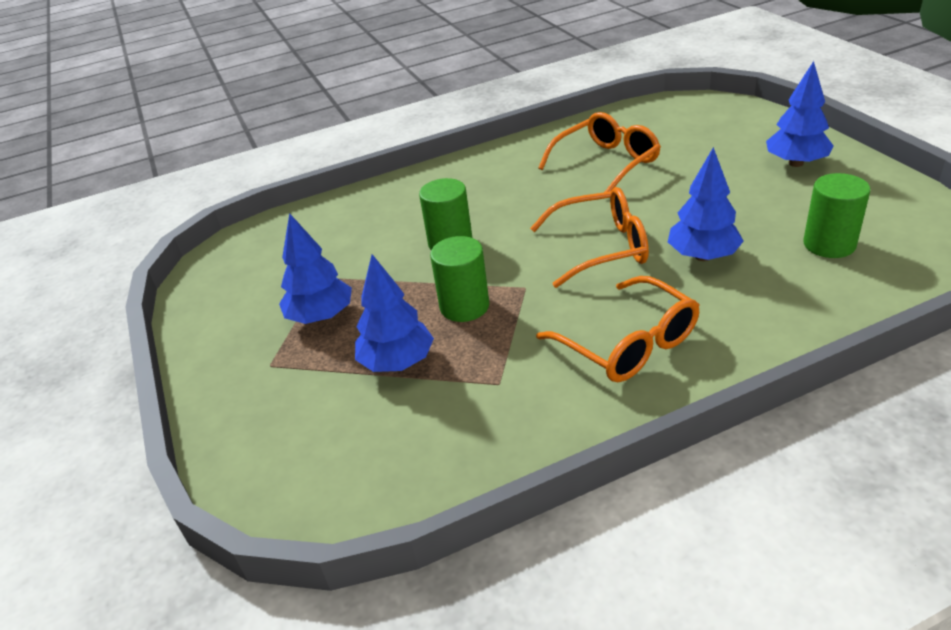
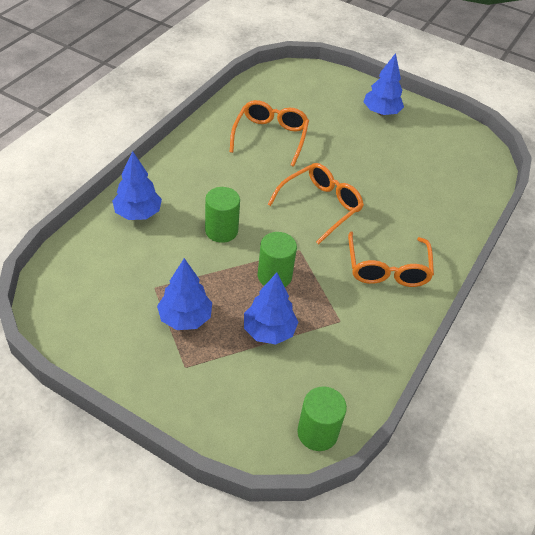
camera: 45 degrees left, 10 degrees up
orange glasses [536,276,699,382] -> orange glasses turned 75 degrees clockwise [348,232,434,287]
blue tree [668,147,744,261] -> blue tree moved to [112,151,162,220]
green cylinder [803,173,870,258] -> green cylinder moved to [297,386,347,451]

